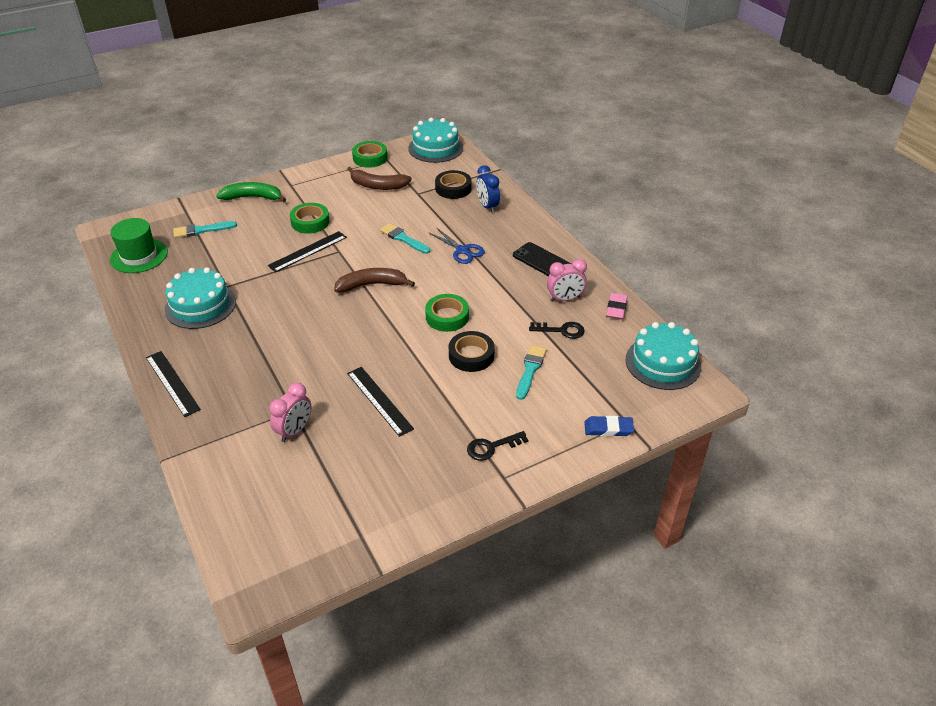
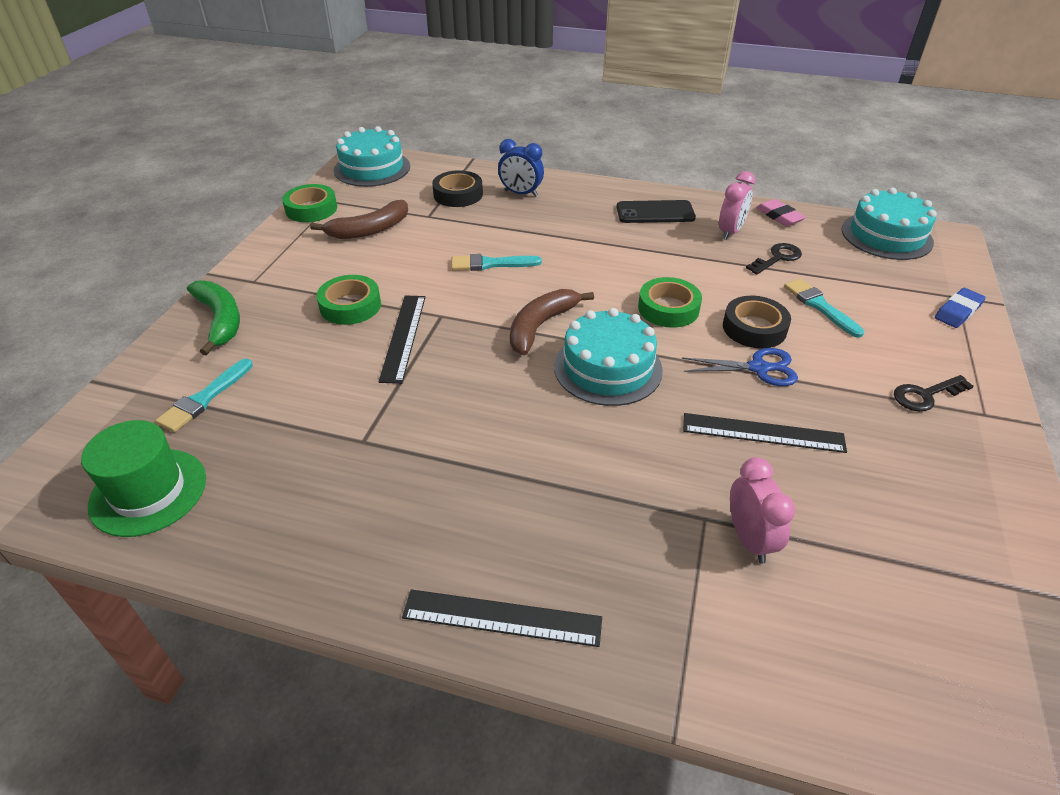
camera: 45 degrees left, 0 degrees up
turquoise cake [165,267,236,329] -> turquoise cake moved to [554,308,663,406]
green banana [217,182,286,202] -> green banana turned 105 degrees clockwise [187,280,240,355]
blue scissors [428,227,485,264] -> blue scissors moved to [682,348,798,386]
black key [467,431,528,461] -> black key turned 45 degrees clockwise [894,375,973,412]

